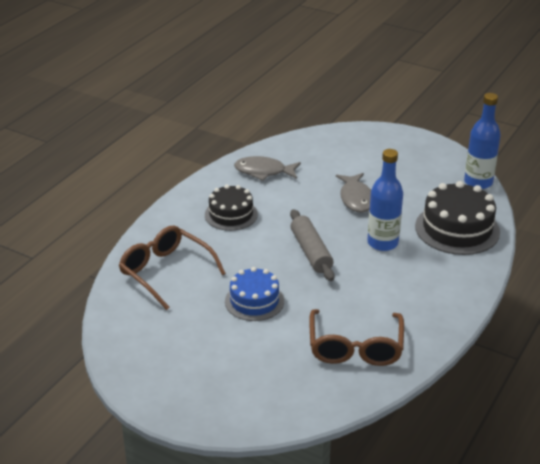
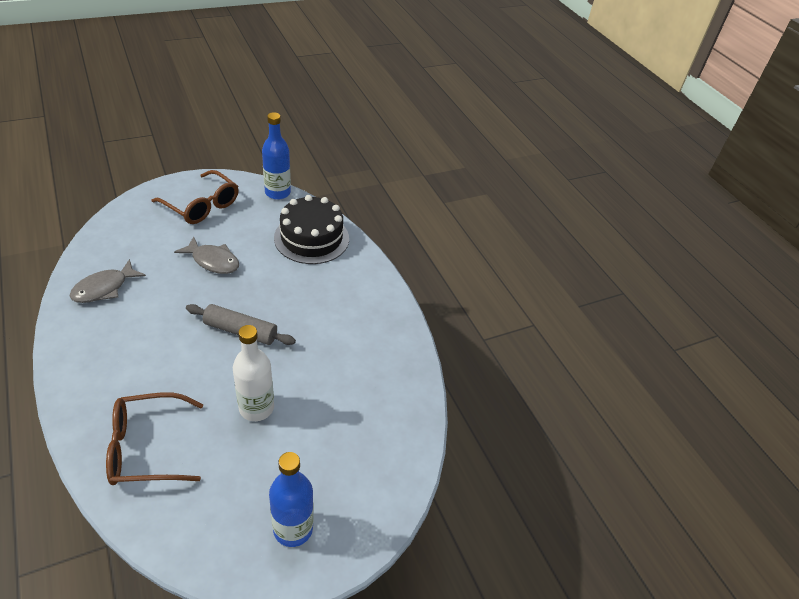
camera: 60 degrees left, 10 degrees up
black cake [205,185,258,231] -> none
blue cake [225,267,284,321] -> white bottle [233,325,274,421]
brown glasses [309,309,404,366] -> brown glasses moved to [152,170,239,224]
blue bottle [367,149,403,251] -> blue bottle moved to [269,452,313,547]

